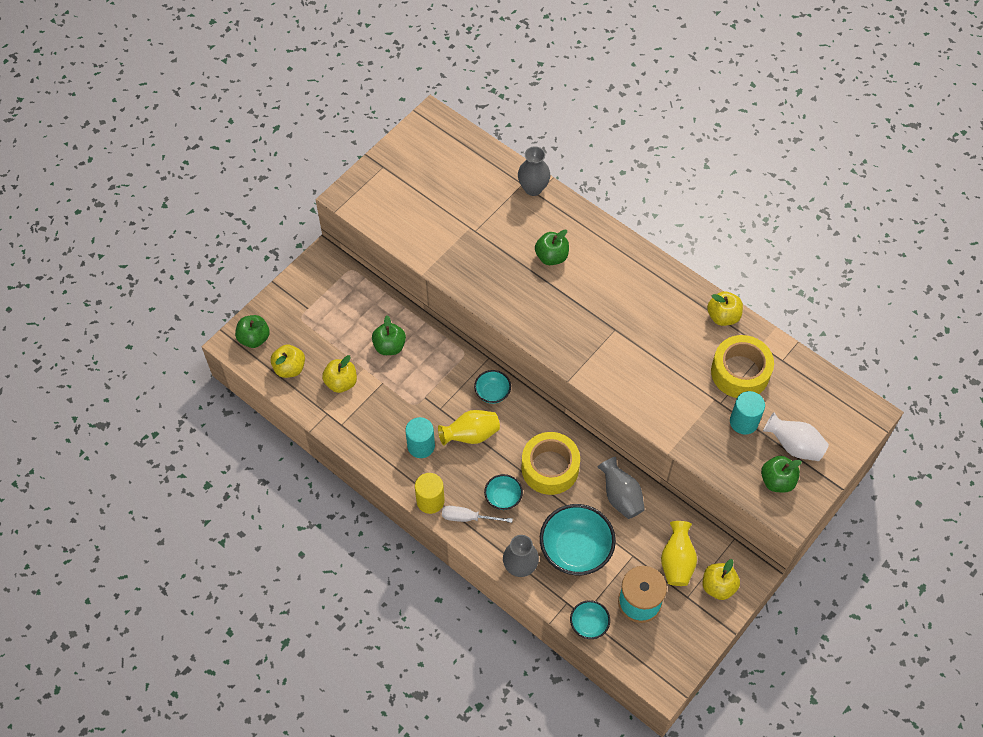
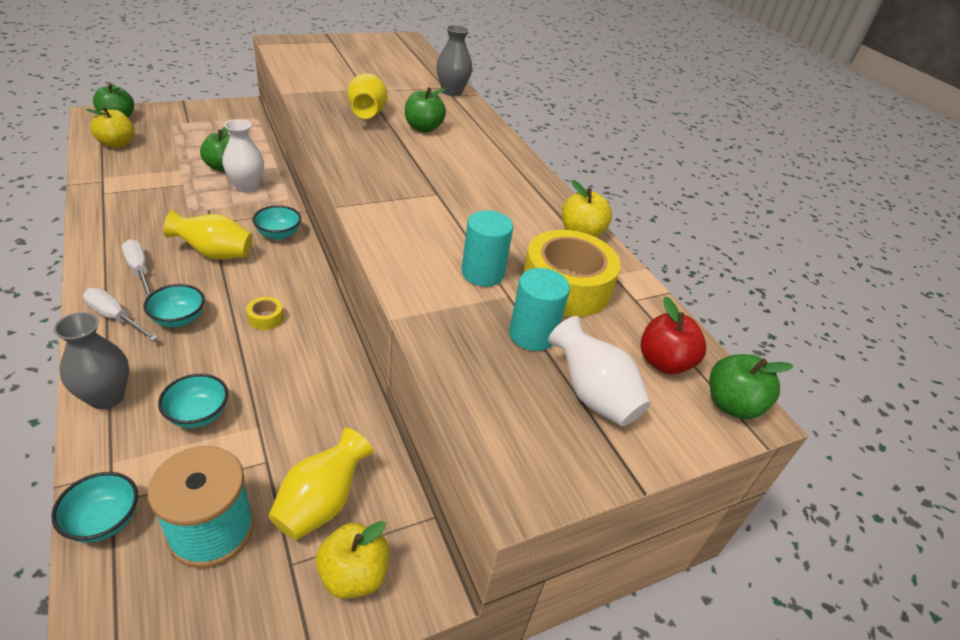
camera: 20 degrees right, 20 degrees down
yellow apple [322,355,357,393] -> none
turquoise cylinder [406,417,435,458] -> turquoise cylinder moved to [462,210,513,287]
yellow cylinder [415,473,445,514] -> none
yellow tape [522,432,580,495] -> yellow tape [246,297,284,330], size x0.41
turquoise bowl [540,504,616,575] -> turquoise bowl [158,374,228,428], size x0.52
grey vase [597,457,645,519] -> none
green apple [761,456,802,493] -> green apple moved to [710,354,793,419]
none -> white screwdriver [122,239,151,298]
none -> white vase [222,119,264,192]
none -> yellow vase [347,73,388,119]
none -> red apple [641,297,706,375]

